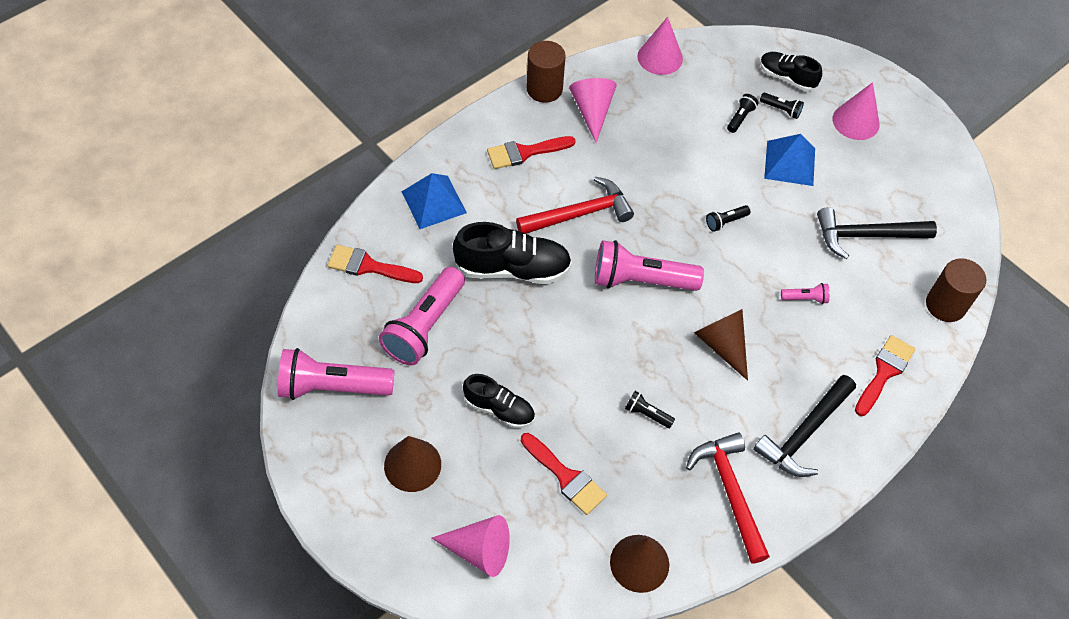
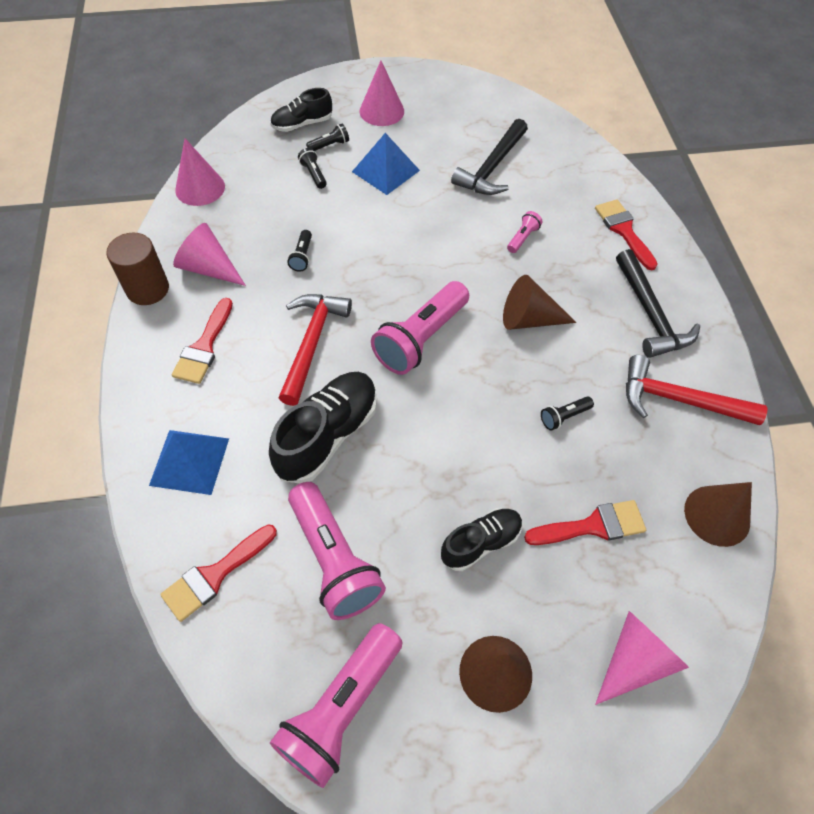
camera: 55 degrees left, 0 degrees up
black flashlight [706,205,751,232] -> black flashlight moved to [287,230,312,272]
brown cylinder [926,258,986,322] -> none

